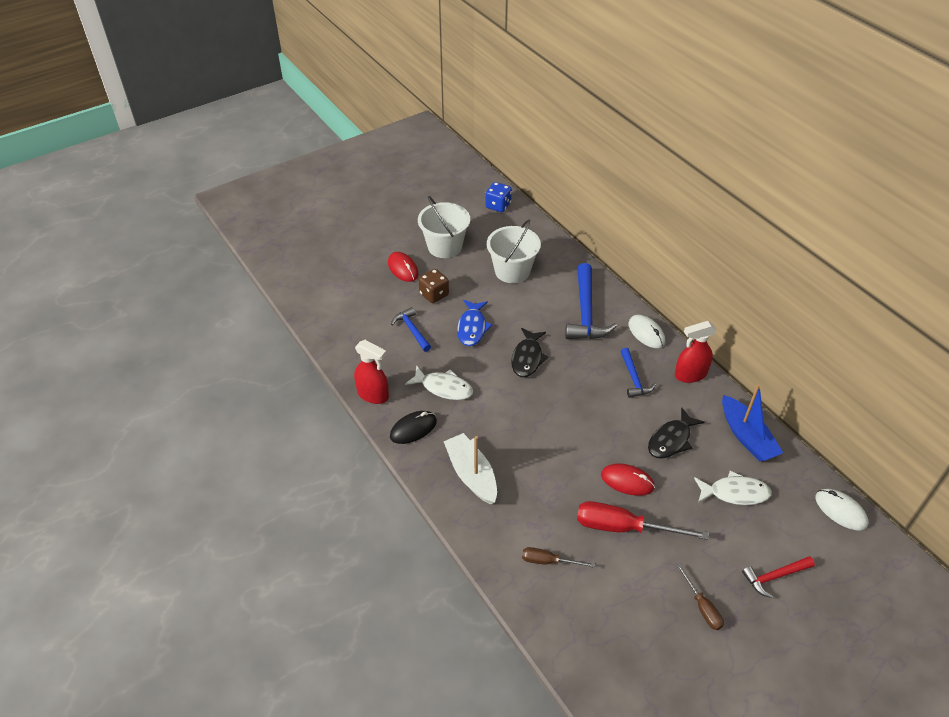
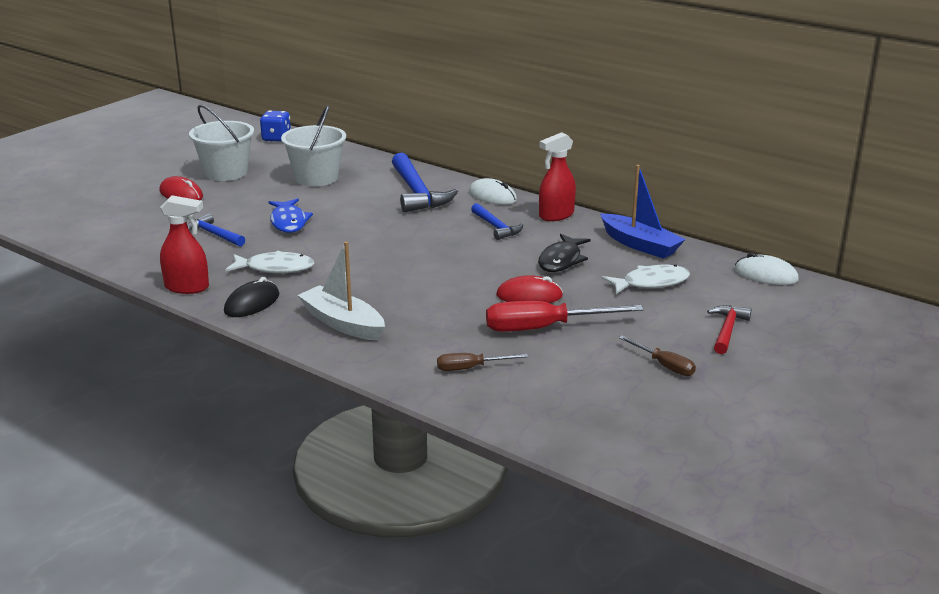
camera: 20 degrees left, 20 degrees down
brown dice [419,269,449,303] -> none
black fish [511,328,549,377] -> none
red hammer [742,556,815,598] -> red hammer turned 150 degrees clockwise [707,305,751,354]

